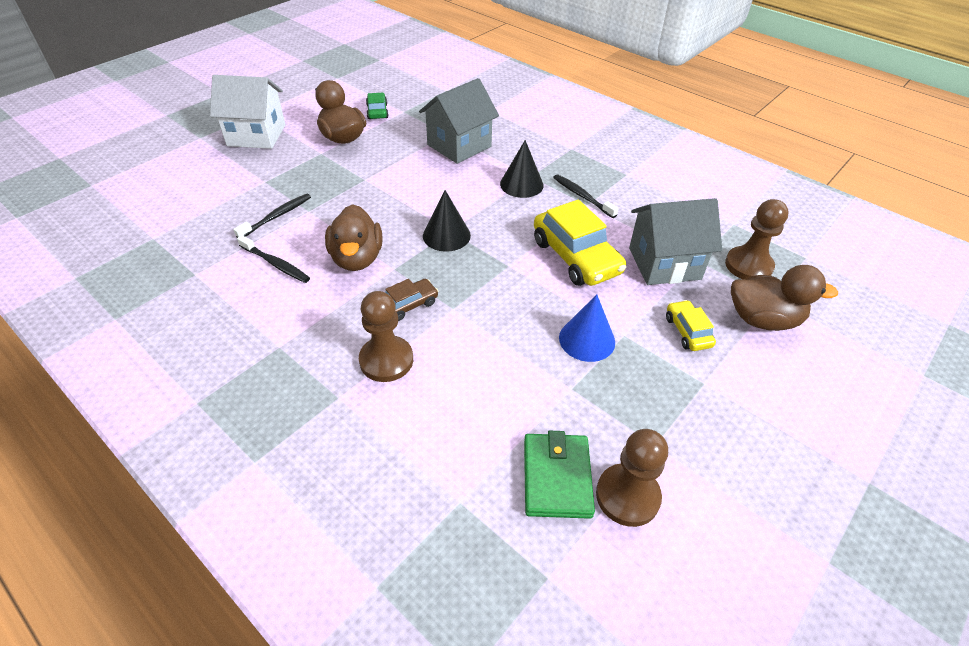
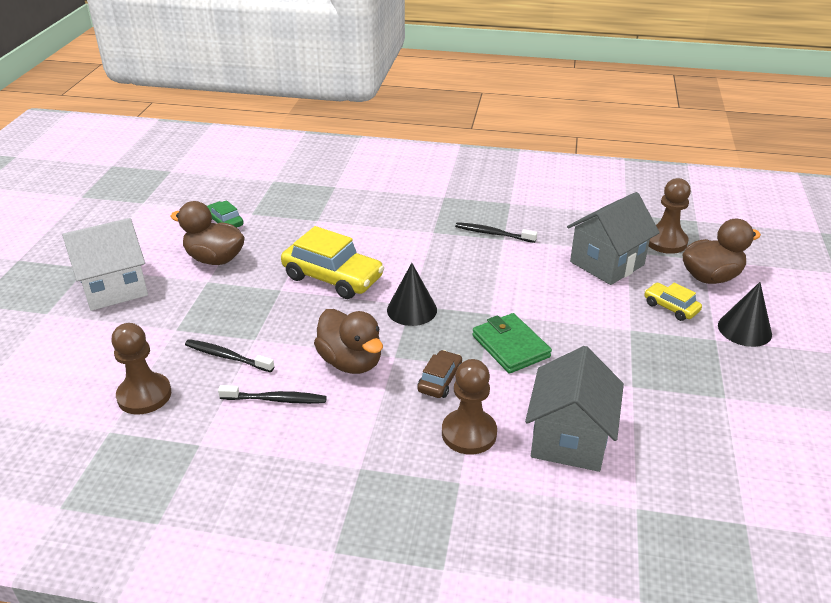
camera: 30 degrees left, 10 degrees down
black toothbrush [233,194,311,238] -> black toothbrush turned 75 degrees counterclockwise [185,339,275,372]
grey house [419,78,499,164] -> grey house moved to [525,346,624,472]
black cone [500,140,544,198] -> black cone moved to [718,282,772,347]
green wallet [524,431,595,519] -> green wallet moved to [472,313,552,374]
yellow car [534,200,626,286] -> yellow car moved to [281,226,384,299]
blue cone [559,294,615,362] -> none
brown pawn [596,429,668,527] -> brown pawn moved to [111,323,171,415]

